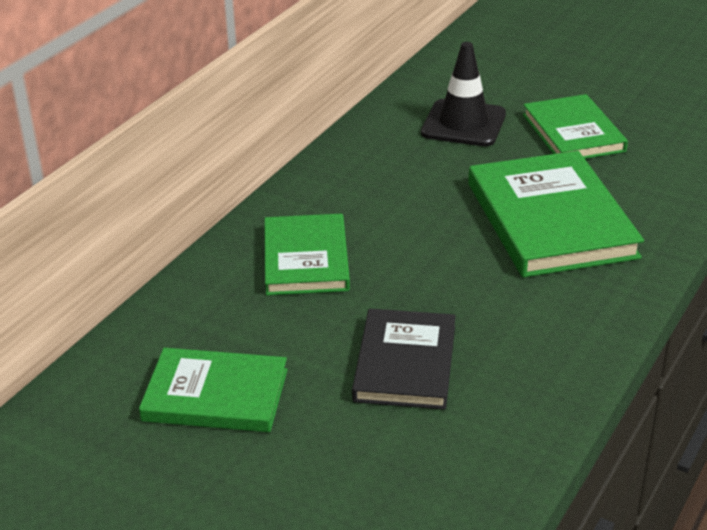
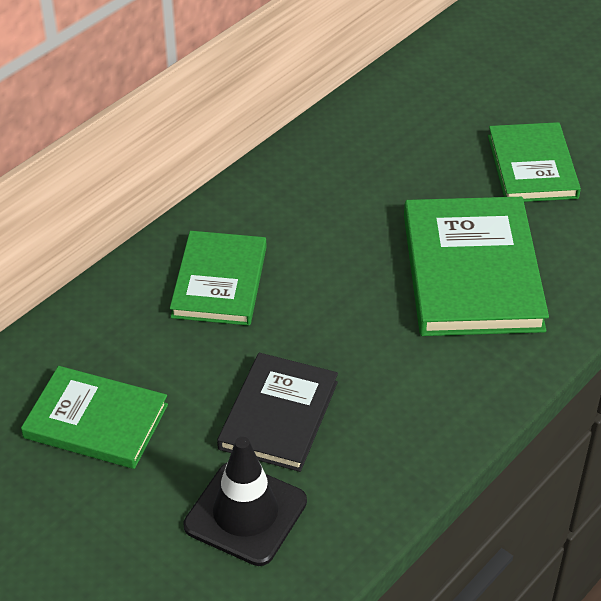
camera: 10 degrees right, 10 degrees up
black traffic cone [421,42,506,146] -> black traffic cone moved to [183,437,307,566]

